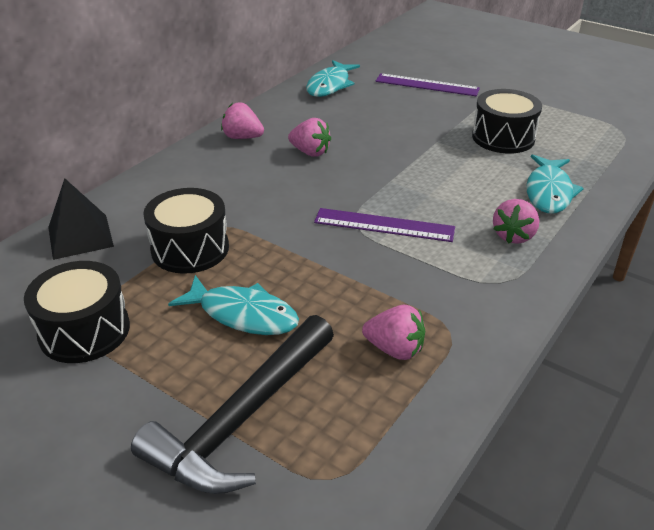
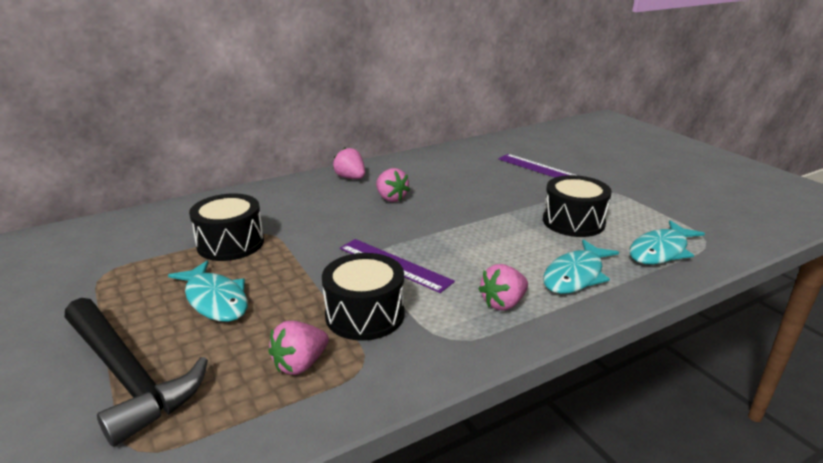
camera: 25 degrees right, 10 degrees down
black drum [24,261,130,363] -> black drum moved to [322,253,405,341]
black pyramid [48,178,114,260] -> none
black hammer [131,315,334,494] -> black hammer turned 105 degrees counterclockwise [65,298,208,447]
turquoise fish [306,60,360,97] -> turquoise fish moved to [629,220,705,265]
pink strawberry [362,305,425,360] -> pink strawberry turned 90 degrees clockwise [268,321,329,375]

